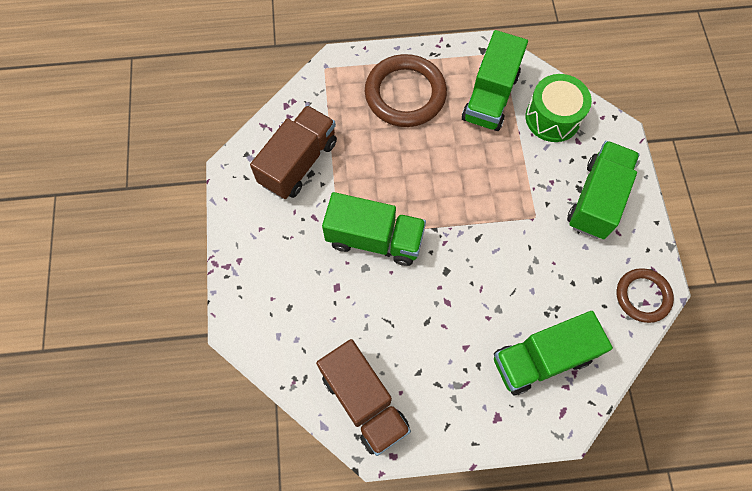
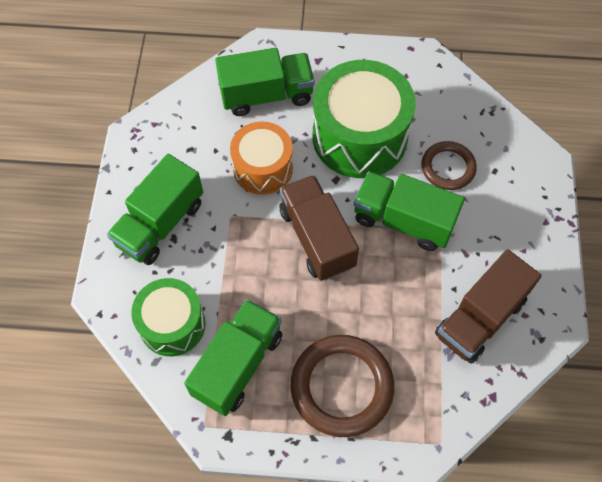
camera: 170 degrees left, 5 degrees down
brown truck [316,339,411,456] -> brown truck moved to [279,175,359,281]
brown ring [617,268,674,323] -> brown ring moved to [421,141,477,190]
none -> orange drum [230,121,293,195]
none -> green drum [313,60,416,178]

